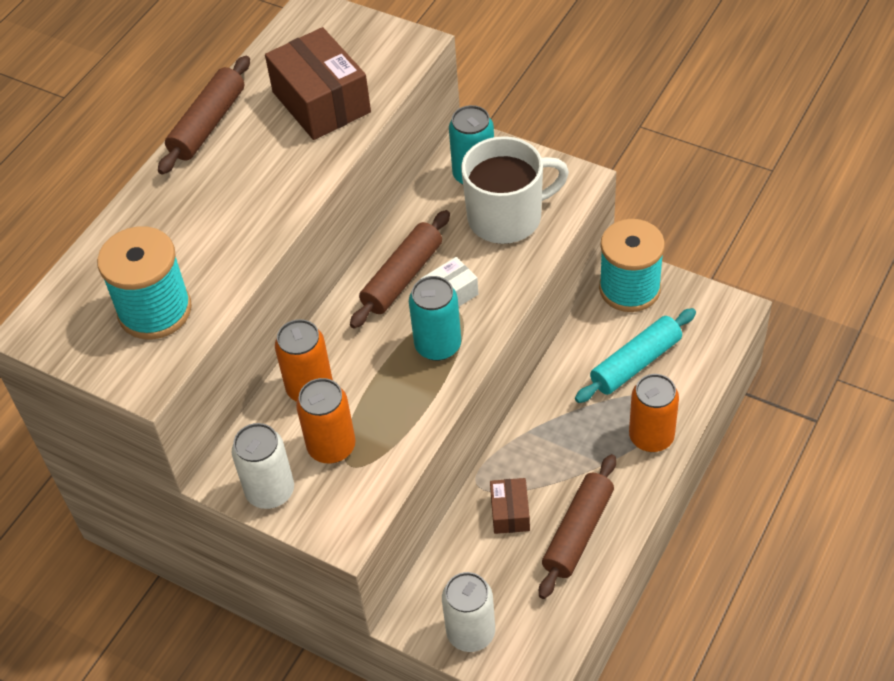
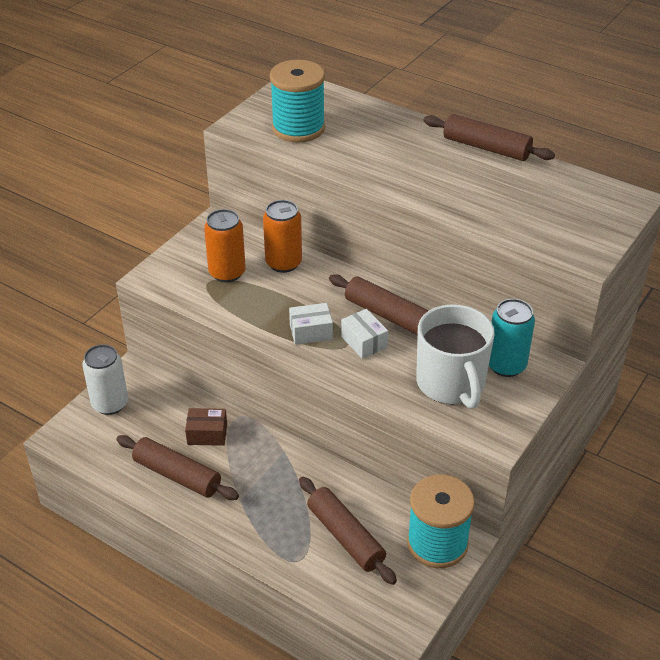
camera: 90 degrees right, 10 degrees down
white can [232,423,294,509] -> none
brown box [265,27,371,140] -> none
turquoise can [409,276,461,361] -> white box [289,303,333,345]
turquoise rolling pin [575,308,696,403] -> brown rolling pin [299,477,397,585]
orange can [629,374,679,452] -> none

